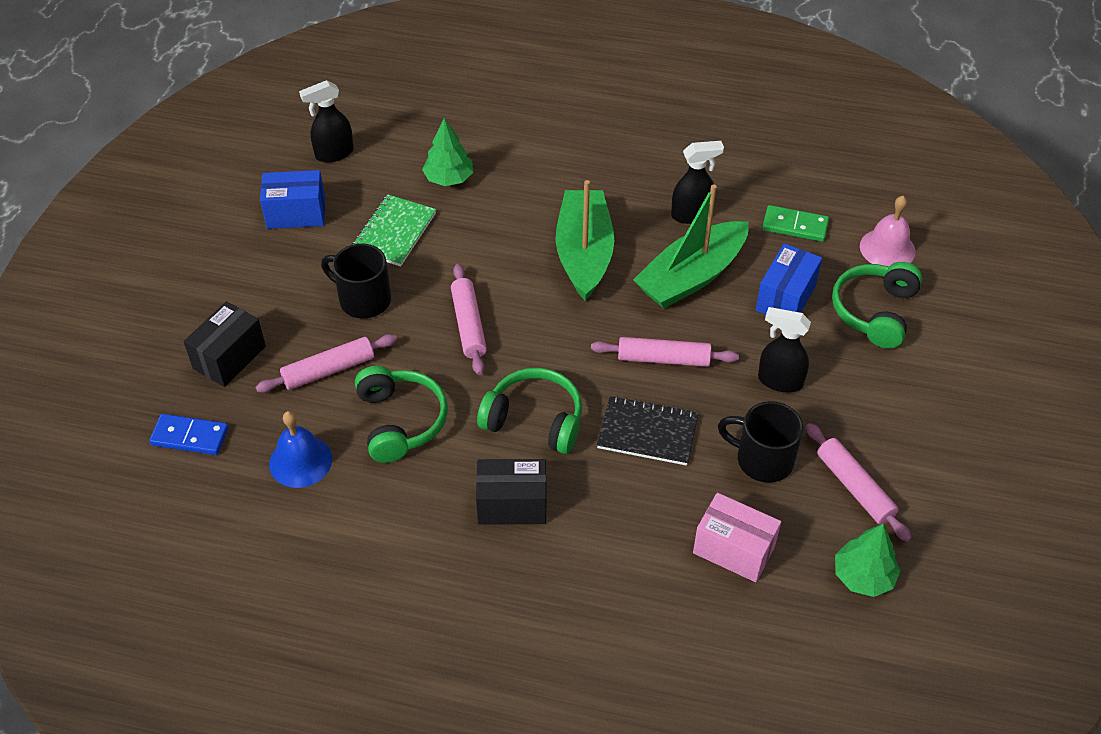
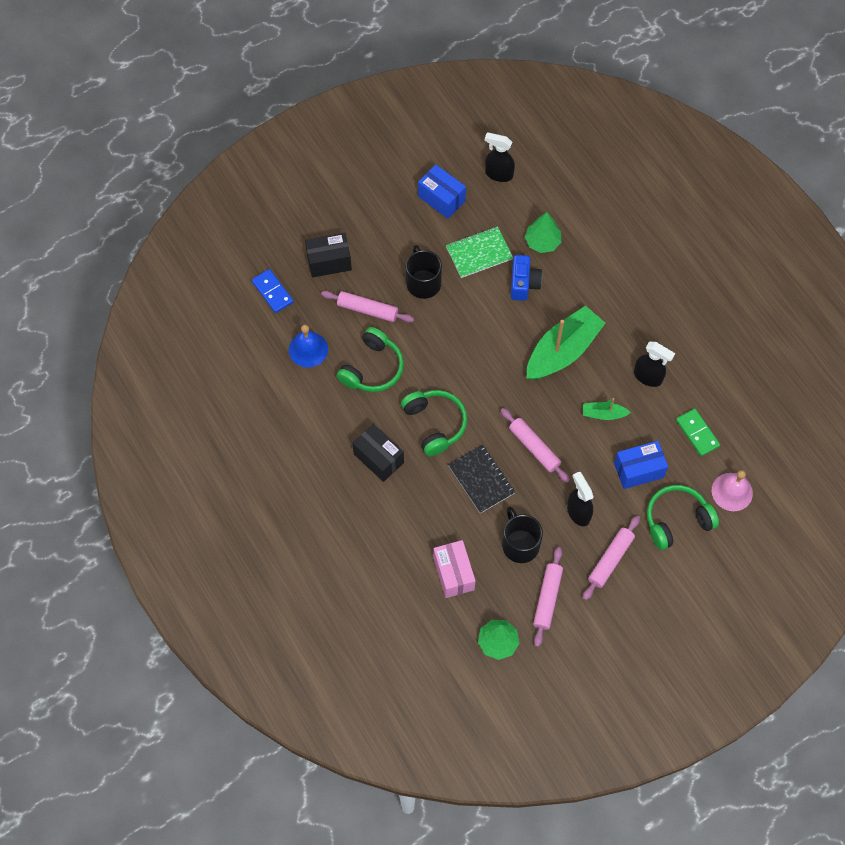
camera: 45 degrees right, 15 degrees up
pink rolling pin [451,264,487,375] -> pink rolling pin moved to [583,516,640,601]
green boat [633,184,749,309] -> green boat [583,398,631,420], size x0.47
none -> blue camera [511,255,542,301]

